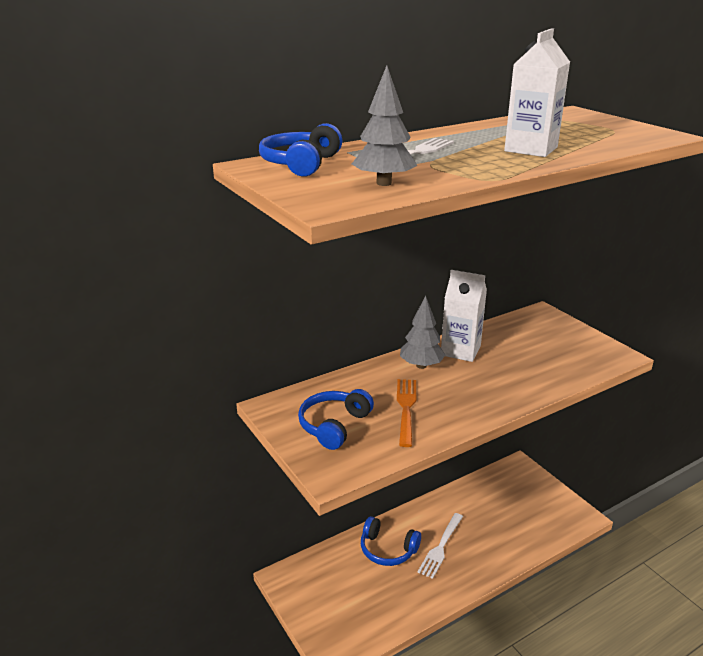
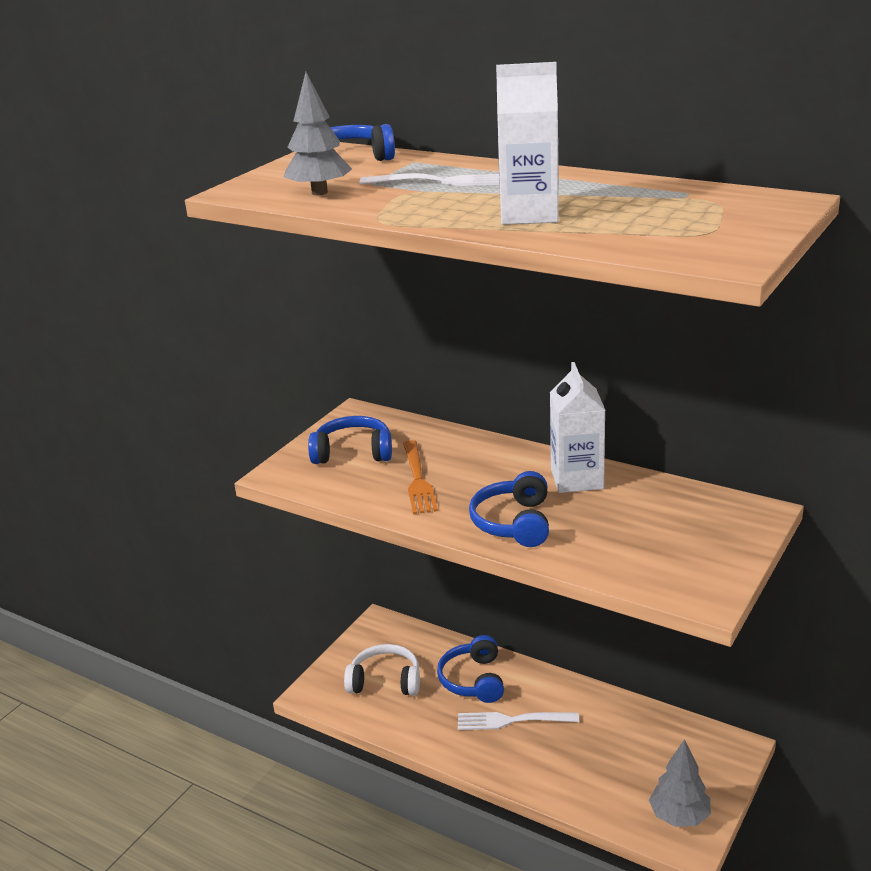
camera: 65 degrees right, 0 degrees up
orange fork [397,379,416,447] -> orange fork turned 105 degrees clockwise [403,440,438,514]
grey tree [400,296,445,369] -> grey tree moved to [649,739,711,827]
none -> white headphones [344,644,420,695]
none -> blue headphones [469,471,549,547]

